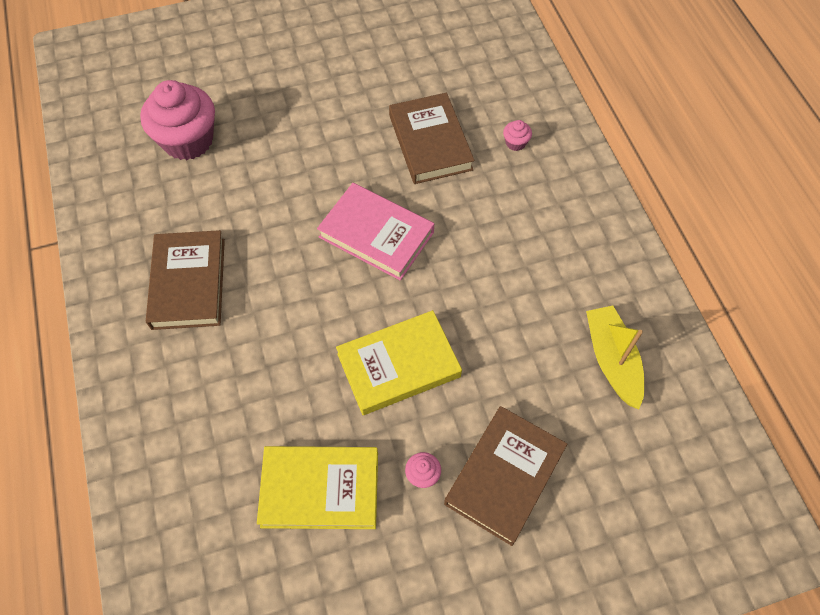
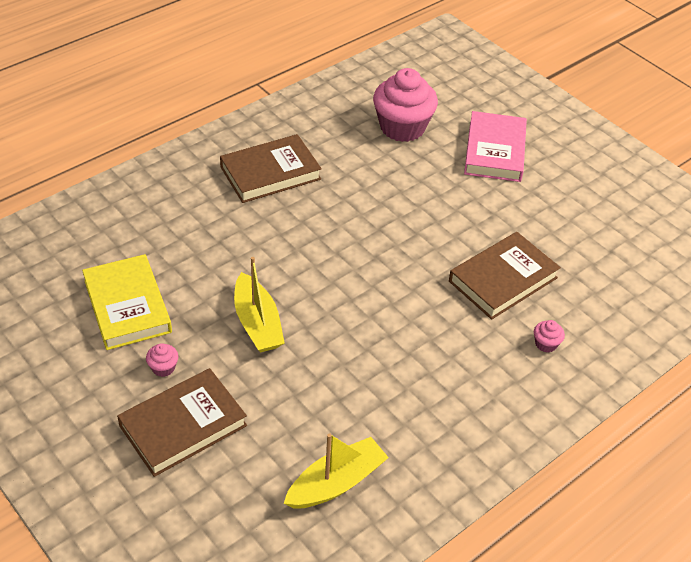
camera: 65 degrees right, 15 degrees down
pink book [317,183,434,281] -> pink book moved to [464,111,527,182]
yellow book [336,310,462,415] -> yellow boat [234,257,285,352]
brown book [444,406,567,546] -> brown book turned 45 degrees counterclockwise [117,368,247,477]

